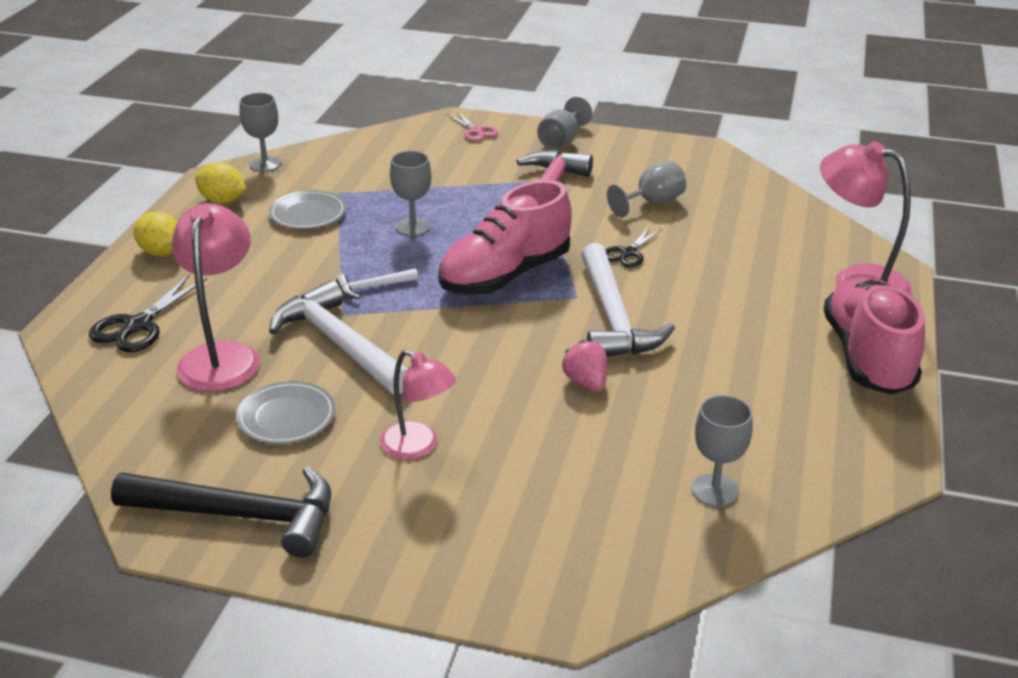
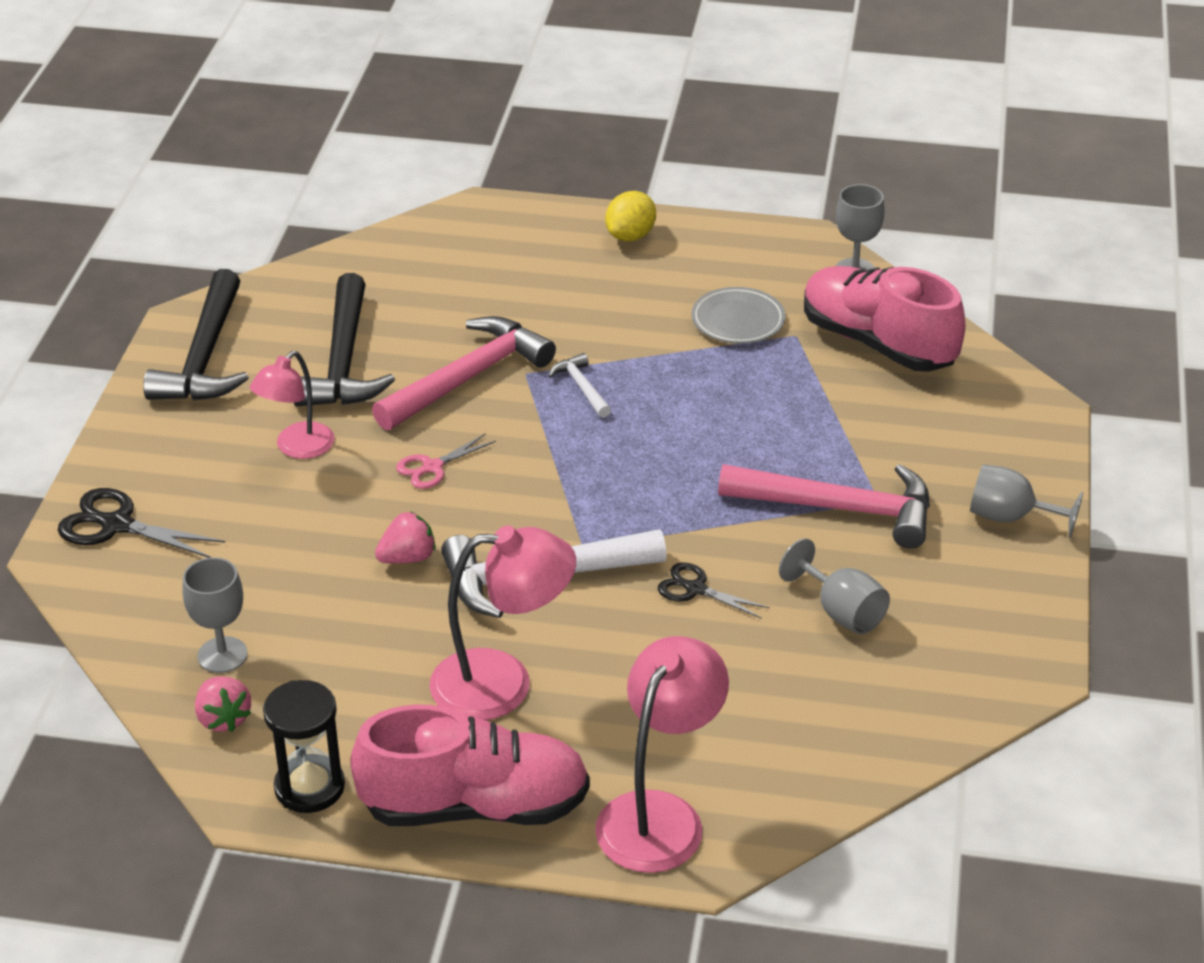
camera: 85 degrees right, 5 degrees up
black scissors [89,274,208,352] -> black scissors moved to [58,488,226,558]
pink lamp [171,203,260,392] -> pink lamp moved to [429,526,576,720]
yellow lemon [195,162,246,203] -> none
grey plate [236,381,336,444] -> black hammer [294,273,395,407]
white hammer [269,280,408,394] -> pink hammer [372,316,556,430]
grey goblet [390,151,431,236] -> none
pink shoe [438,180,572,295] -> pink shoe moved to [804,266,966,372]
pink scissors [446,111,499,141] -> pink scissors moved to [396,433,496,489]
none -> pink strawberry [195,676,251,732]
none -> black hourglass [263,680,345,813]

